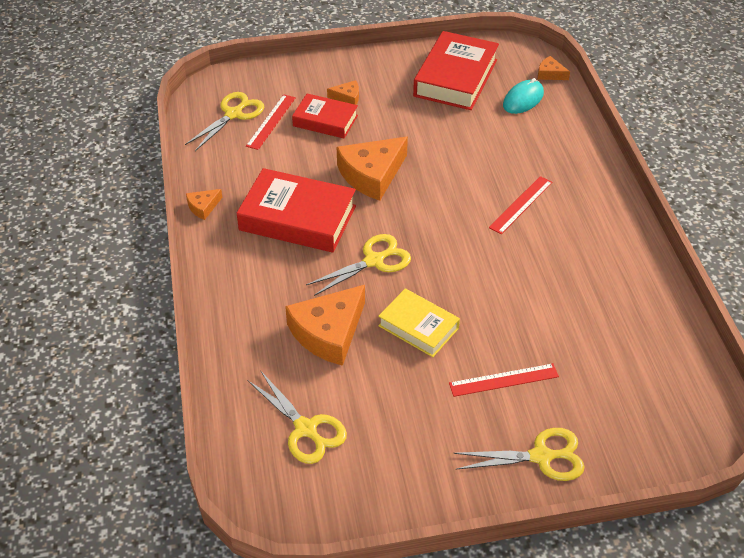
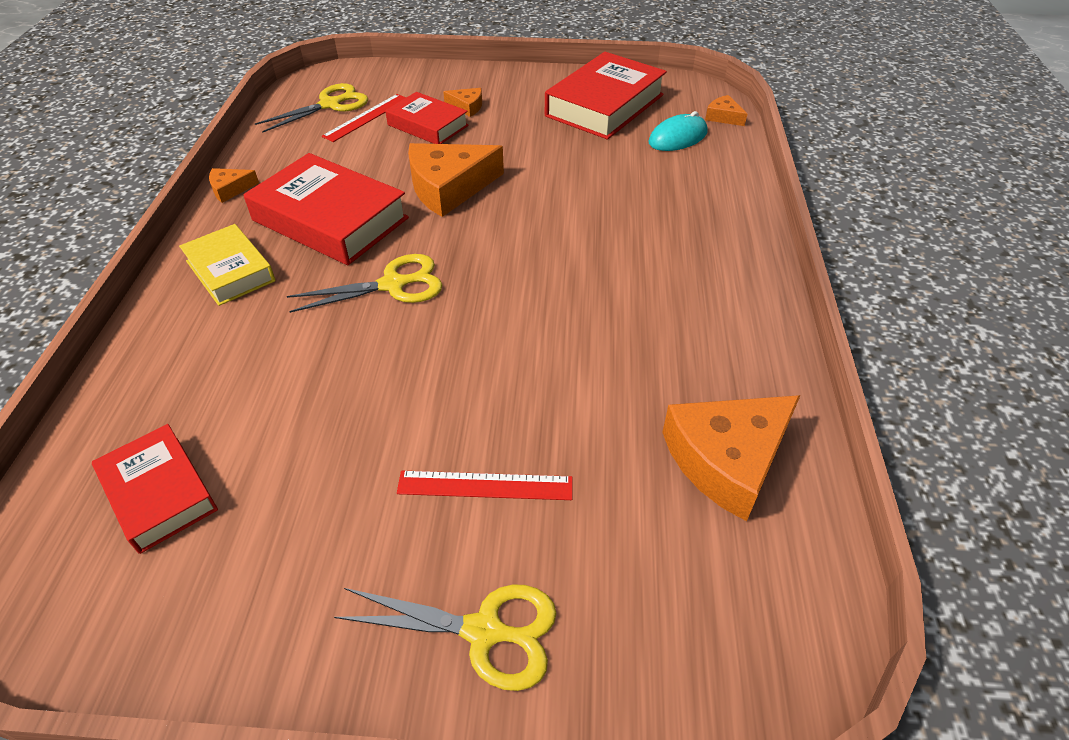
camera: 15 degrees right, 0 degrees up
yellow scissors [248,370,347,464] -> red book [92,424,218,554]
orange cheese [285,285,365,366] -> orange cheese moved to [662,395,800,521]
yellow book [378,288,460,357] -> yellow book moved to [179,224,275,306]
red ruler [489,176,552,234] -> none

